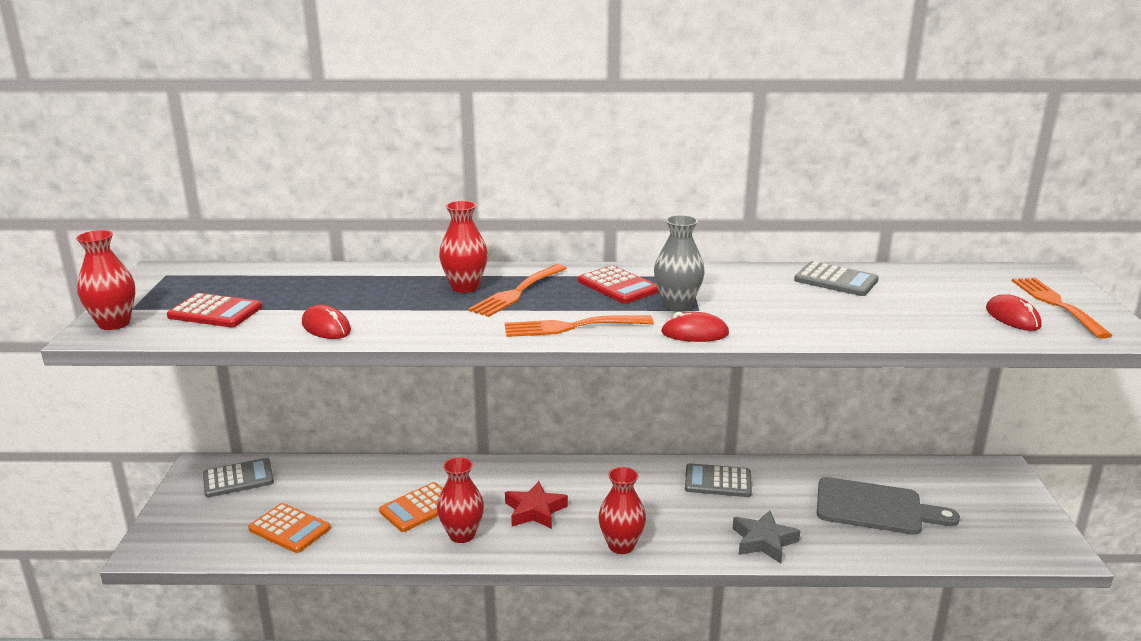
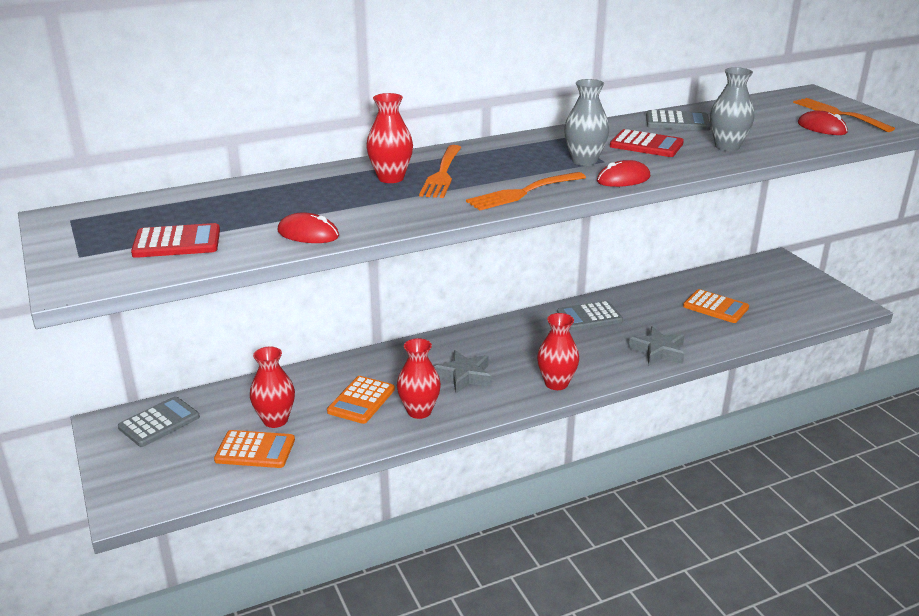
camera: 25 degrees left, 5 degrees up
red vase [76,230,135,330] -> red vase moved to [250,347,295,428]
red star [505,481,568,529] -> grey star [434,350,491,393]
red calculator [578,265,659,304] -> red calculator moved to [610,129,684,157]
grey cutting board [817,477,960,535] -> orange calculator [683,289,749,323]
none -> grey vase [710,67,754,151]

